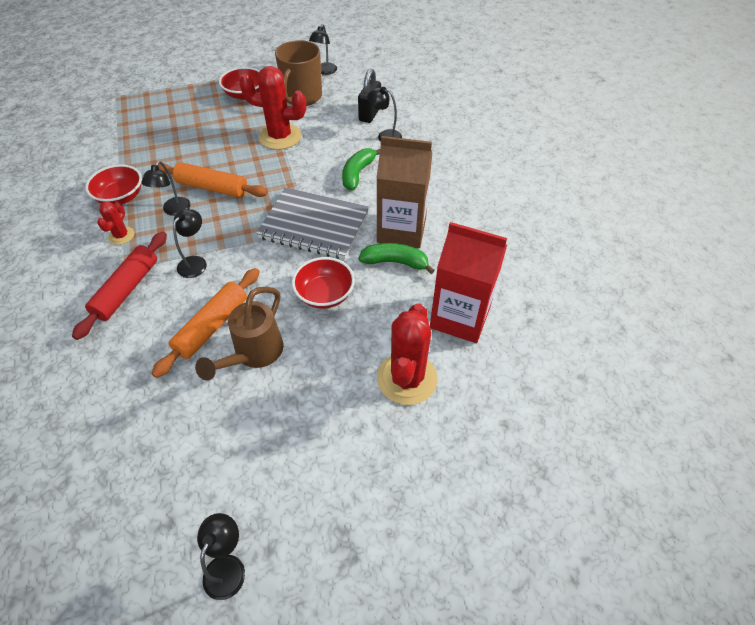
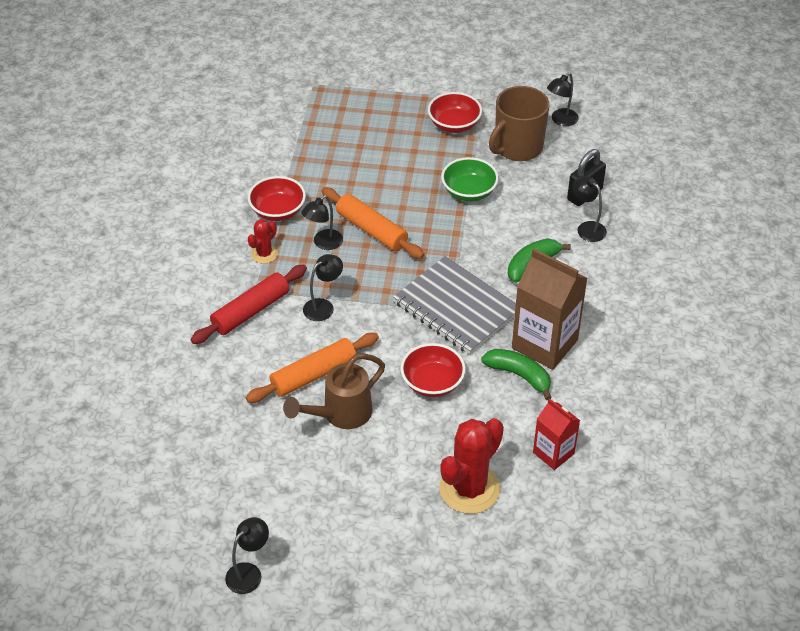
camera: 25 degrees right, 5 degrees down
red cactus [239,66,306,150] -> green bowl [441,157,499,202]
red carton [430,222,507,343] -> red carton [533,398,580,470], size x0.57

